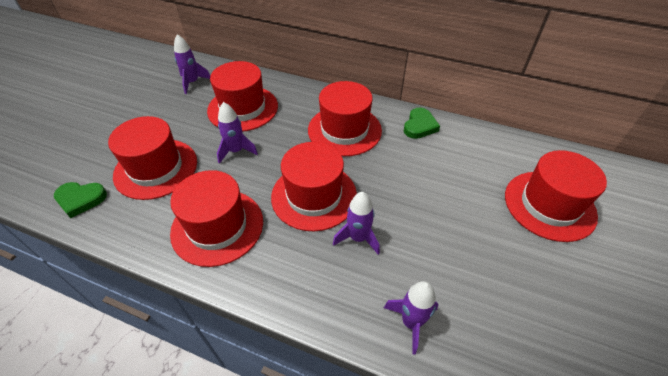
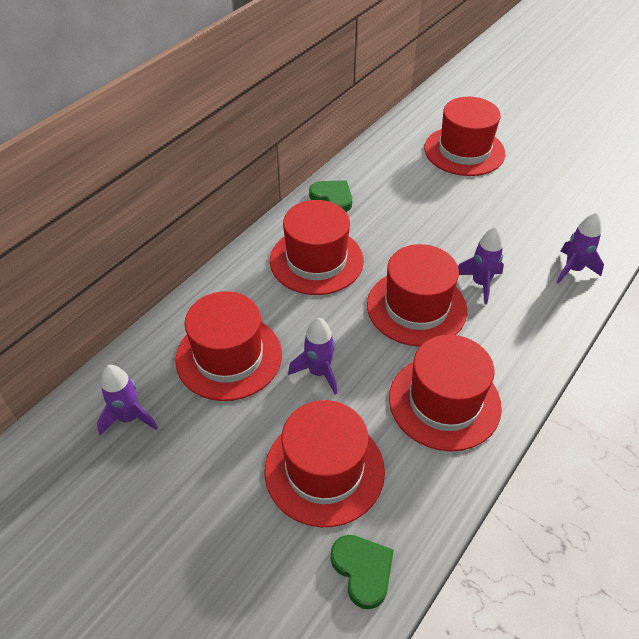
camera: 75 degrees left, 0 degrees up
green heart [54,182,107,218] -> green heart turned 45 degrees counterclockwise [331,535,394,609]

